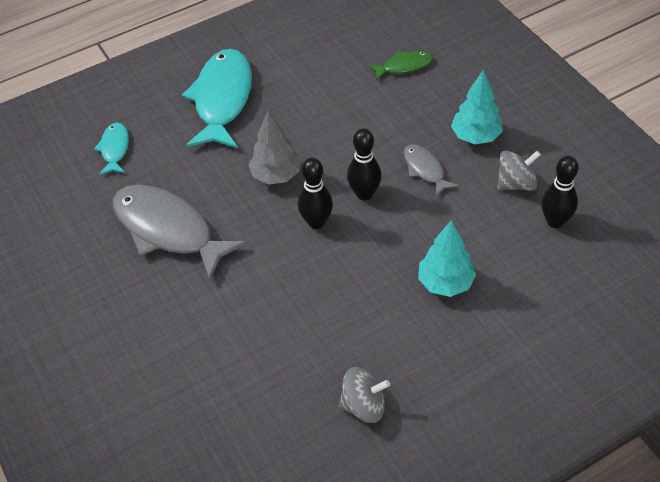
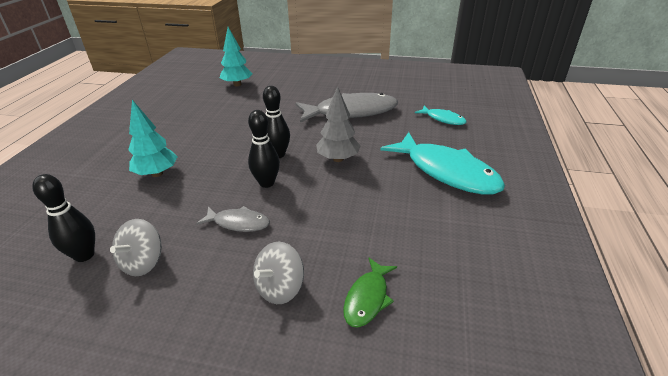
camera: 130 degrees right, 15 degrees down
grey spinning top [339,367,390,423] -> grey spinning top moved to [253,242,304,304]
turquoise tree [451,70,503,144] -> turquoise tree moved to [220,27,253,86]

